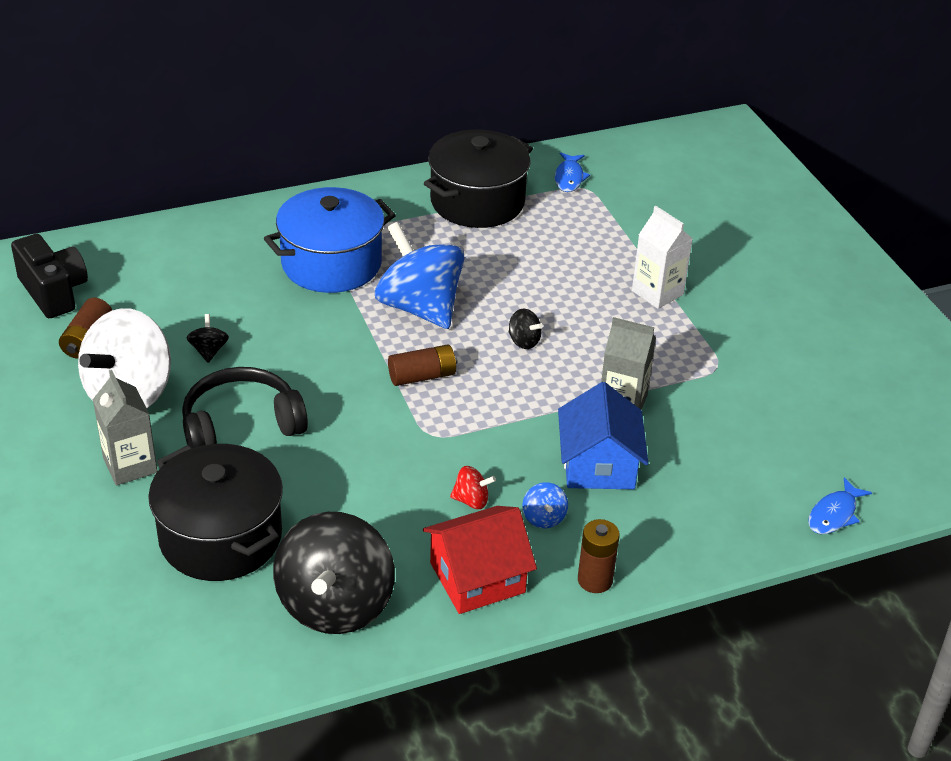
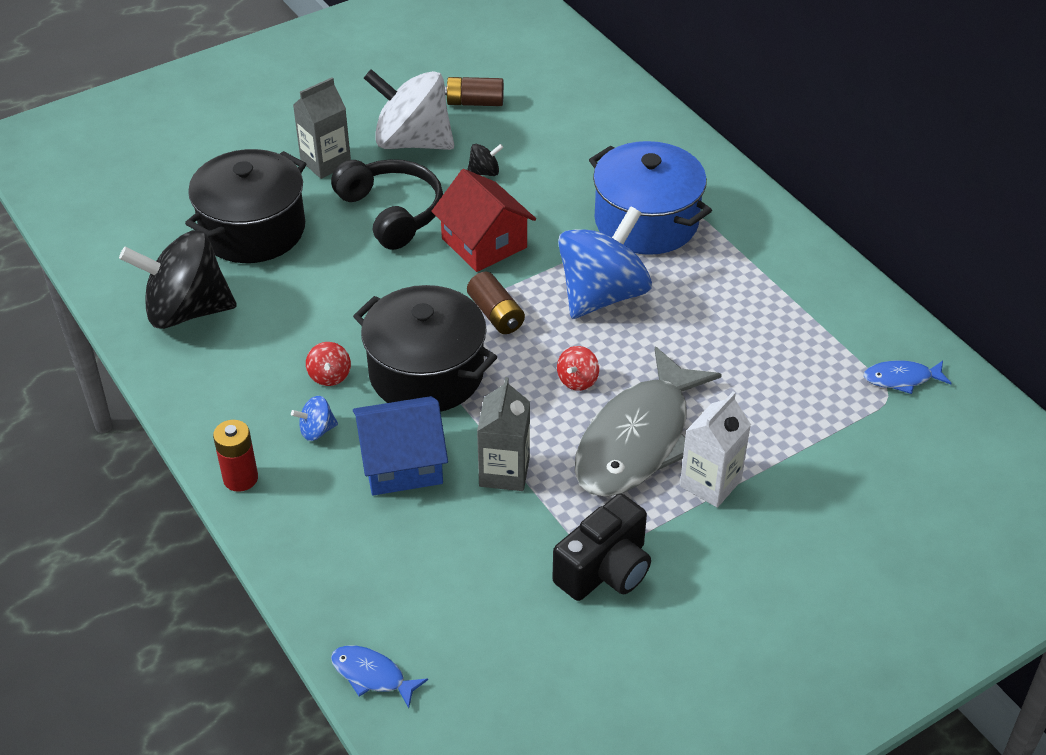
camera: 80 degrees right, 5 degrees up
black camera [11,234,88,318] -> black camera moved to [552,493,651,601]
red house [423,506,537,614] -> red house moved to [431,169,536,272]
black pot [424,130,533,228] -> black pot moved to [353,285,497,412]
black spinning top [508,309,543,349] -> red spinning top [557,346,599,391]
brown battery [578,519,620,593] -> red battery [213,420,258,492]
none -> grey fish [575,347,722,497]

